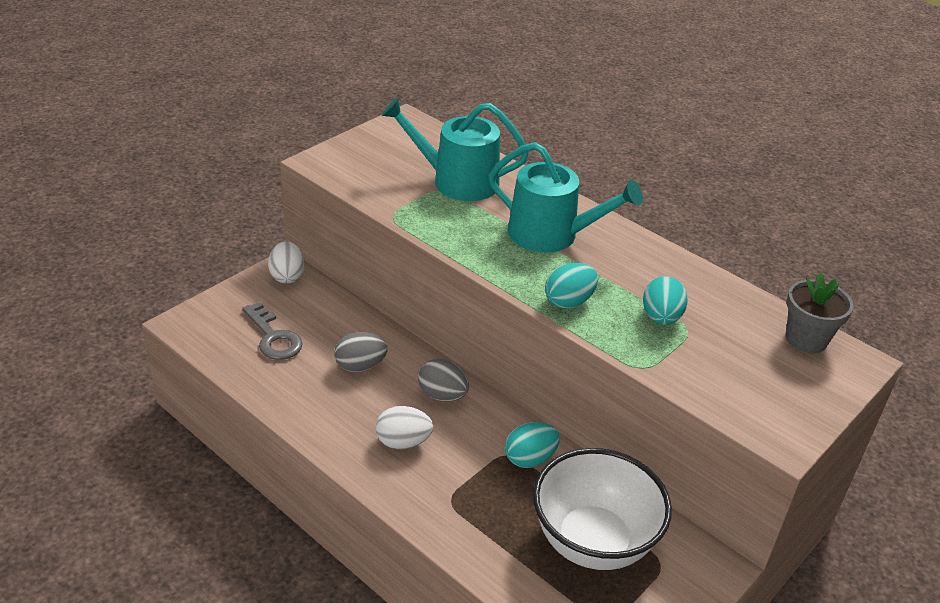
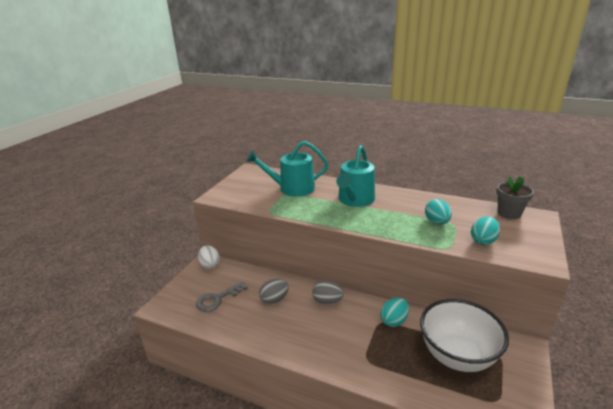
camera: 15 degrees left, 10 degrees down
grey key [242,302,303,360] -> grey key turned 105 degrees clockwise [196,281,248,312]
white egg [376,406,433,449] -> none
turquoise watering can [489,142,643,253] -> turquoise watering can turned 105 degrees clockwise [336,145,375,207]
turquoise egg [545,263,598,309] -> turquoise egg moved to [471,216,500,245]

